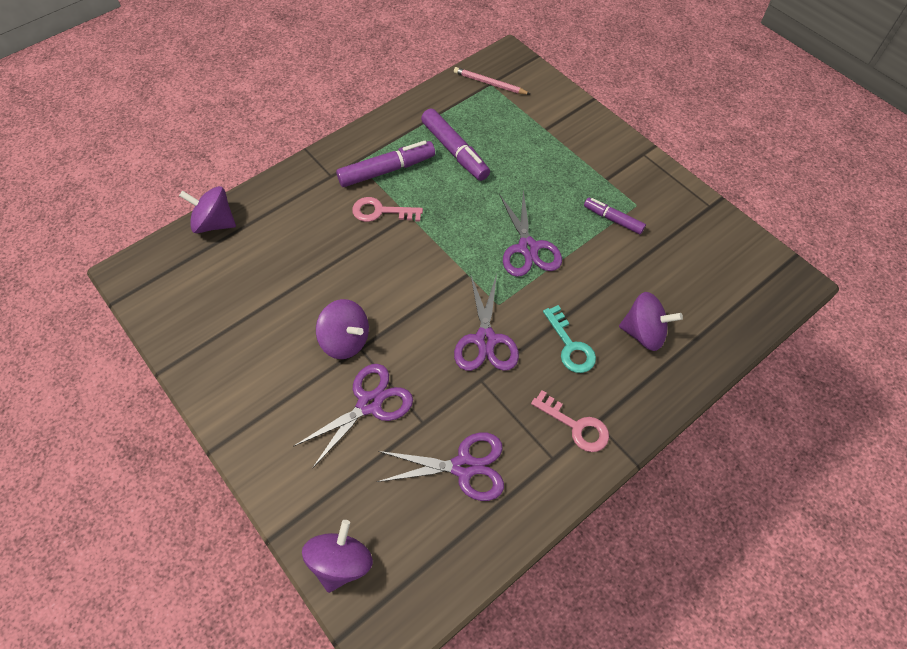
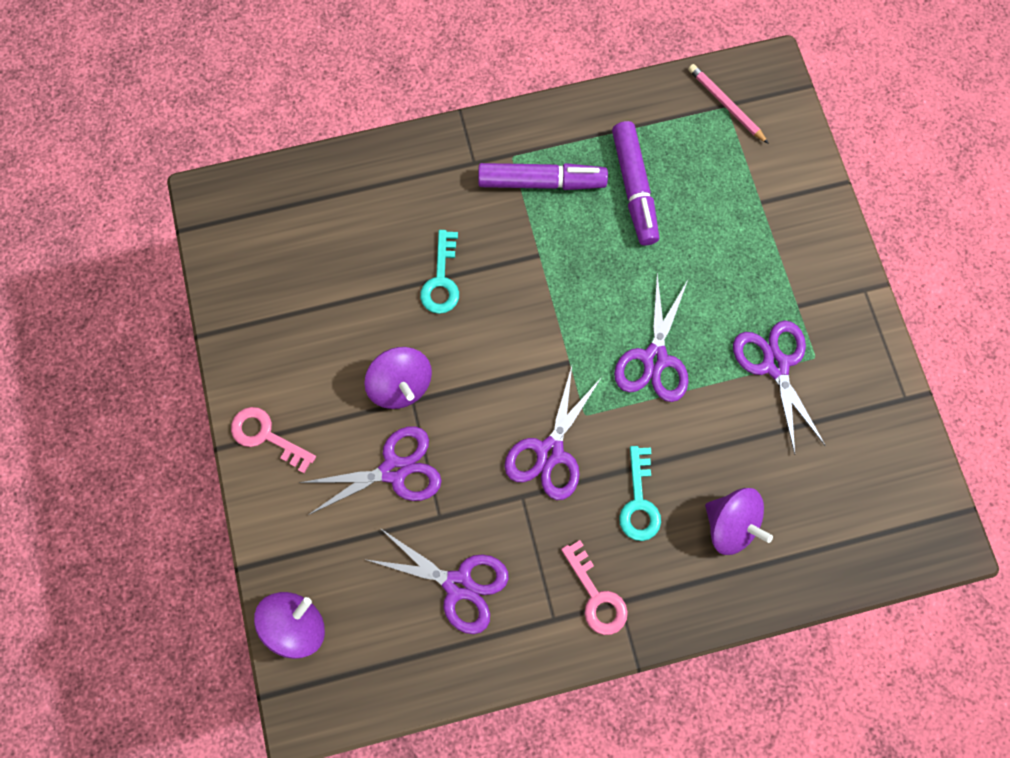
camera: 25 degrees right, 15 degrees up
purple spinning top [179,186,236,233] -> none
pink key [352,197,423,222] -> pink key moved to [231,407,316,473]
purple marker [584,198,646,235] -> purple scissors [733,320,826,455]
none -> turquoise key [420,230,459,314]

